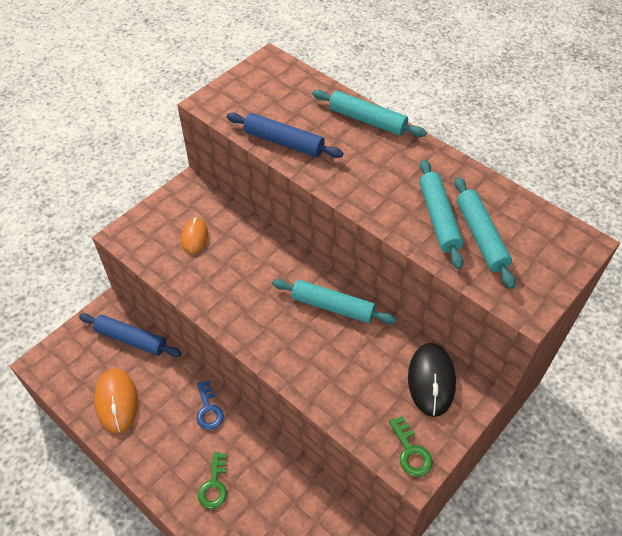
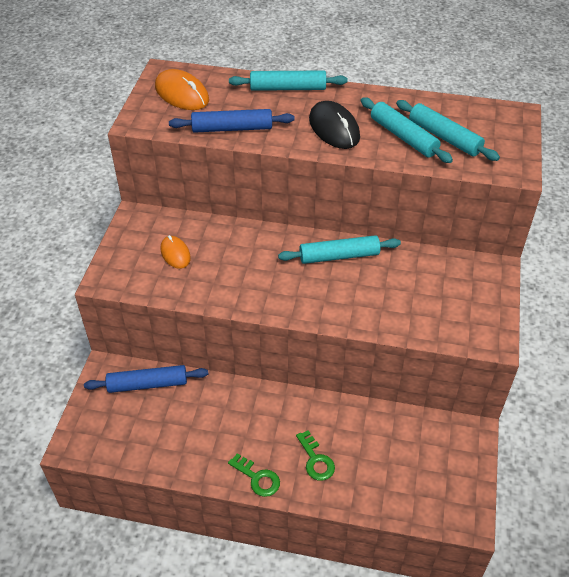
camera: 30 degrees left, 5 degrees down
orange mouse [95,368,138,433] -> orange mouse moved to [155,69,209,110]
blue key [197,380,224,430] -> none
green key [389,416,433,477] -> green key moved to [228,453,280,497]
black mouse [408,343,456,417] -> black mouse moved to [309,101,360,149]

